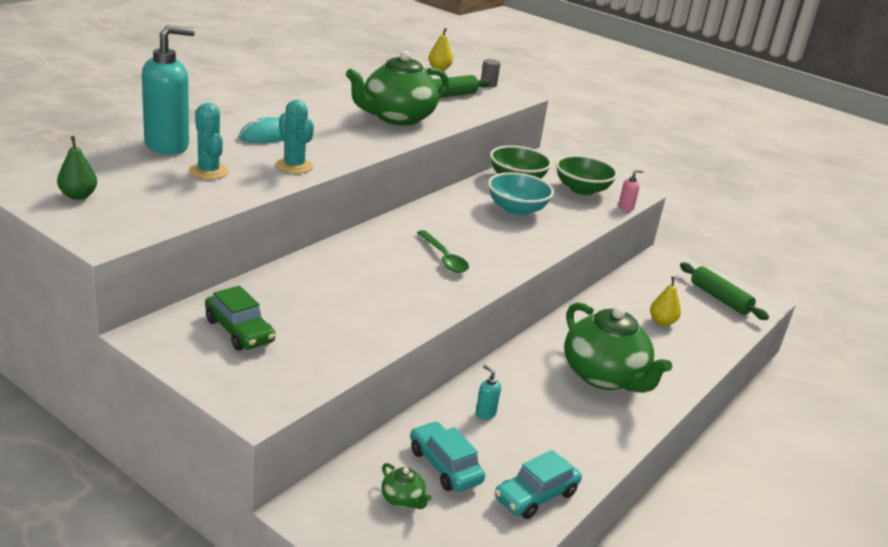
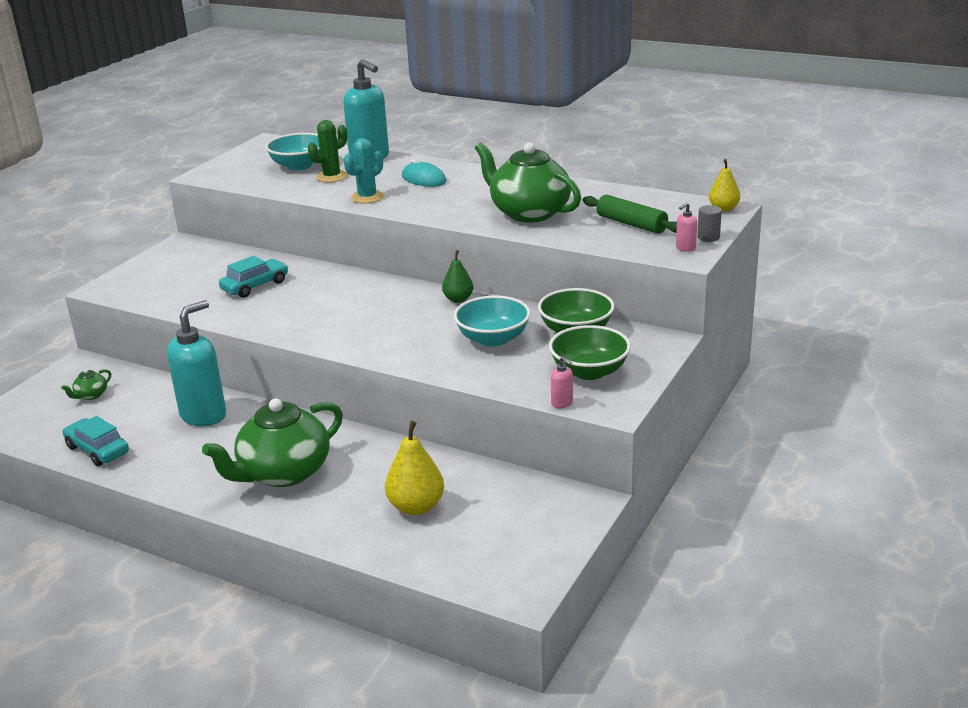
camera: 85 degrees right, 0 degrees up
green pear [57,136,97,200] -> green pear moved to [442,250,473,303]
turquoise cactus [189,103,229,180] -> green cactus [308,120,348,182]
green car [205,286,276,351] -> none
turquoise car [410,421,485,492] -> turquoise car moved to [219,256,288,298]
green spoon [417,230,469,273] -> none
turquoise soap dispenser [475,365,501,420] -> turquoise soap dispenser [167,300,226,426], size x2.48
yellow pear [650,277,681,326] -> yellow pear [385,421,444,515], size x1.57
green rolling pin [680,263,769,320] -> none
none -> turquoise bowl [265,133,320,171]
none -> pink soap dispenser [676,202,697,252]

